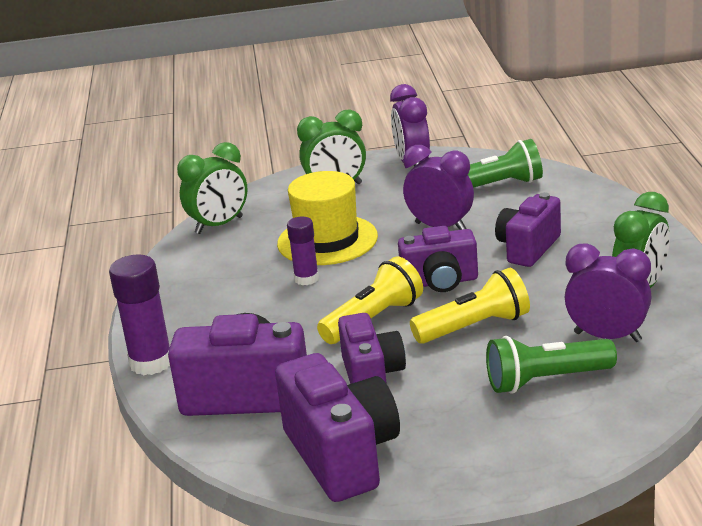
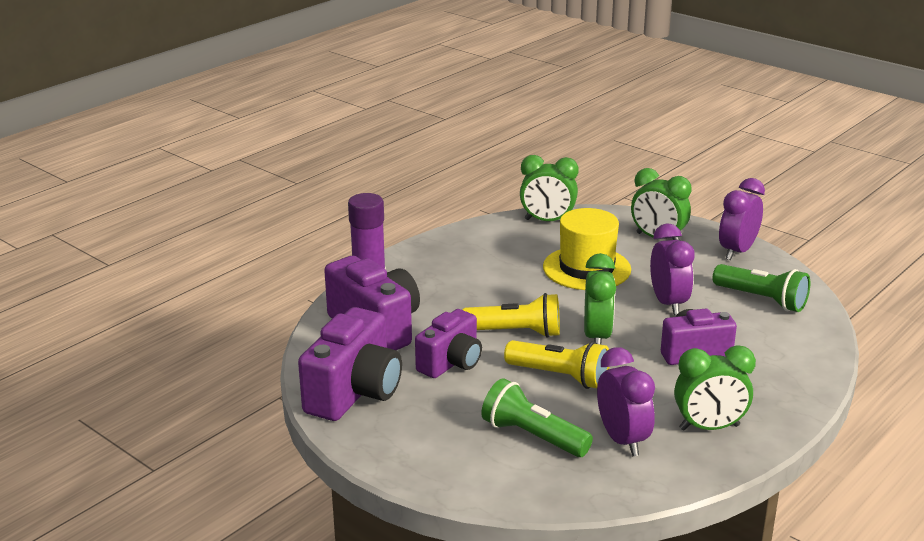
camera: 45 degrees right, 0 degrees up
purple glue stick [287,217,319,285] -> none
purple camera [398,226,478,292] -> green clock [584,253,616,345]

